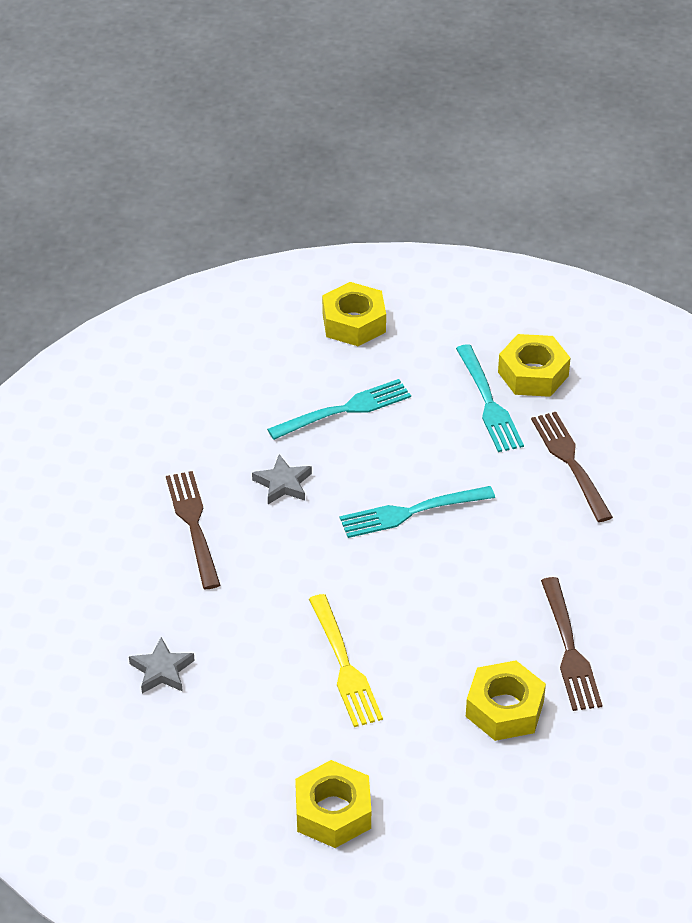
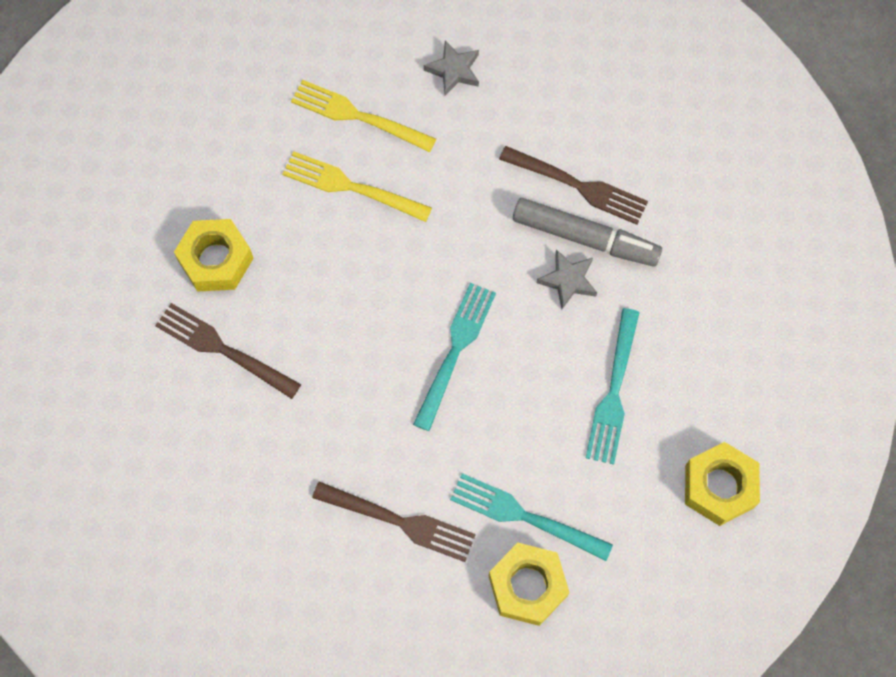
camera: 130 degrees right, 25 degrees up
yellow nut [295,760,371,848] -> none
none -> yellow fork [291,80,436,152]
none -> grey marker [513,198,662,267]

